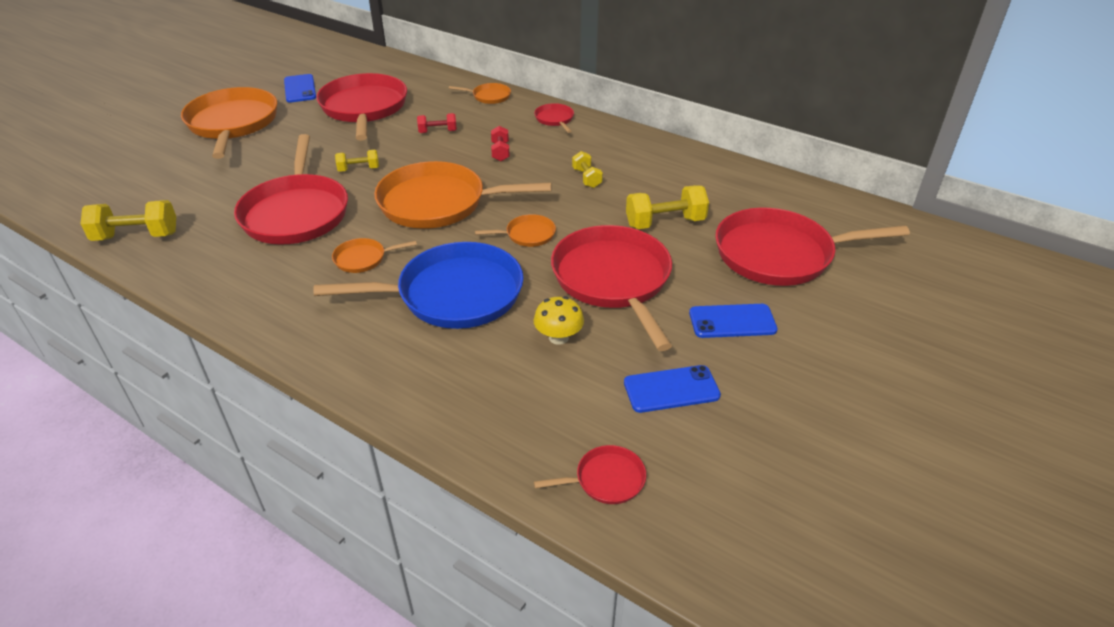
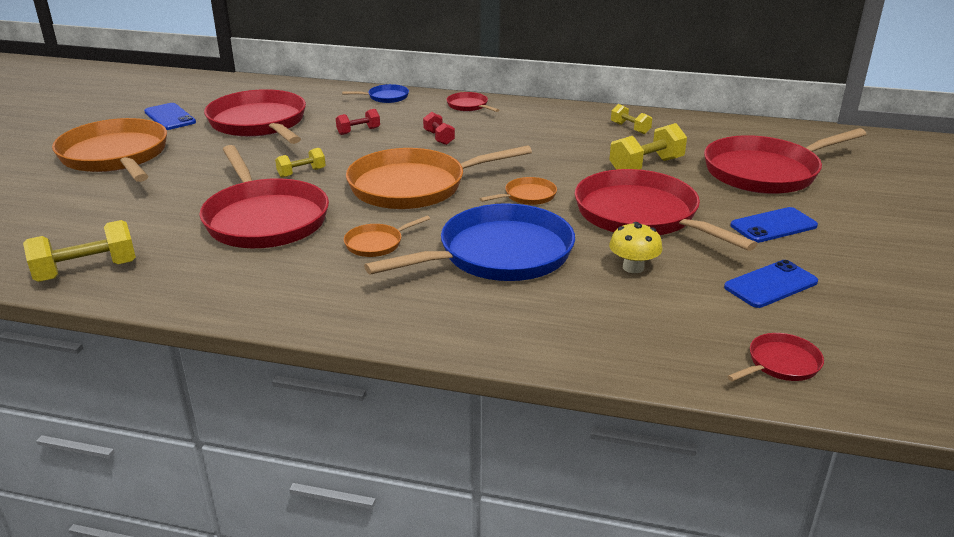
camera: 20 degrees left, 10 degrees down
orange pan [449,83,511,104] -> blue pan [342,84,409,103]
yellow dumbbell [572,151,603,188] -> yellow dumbbell moved to [611,104,652,134]

